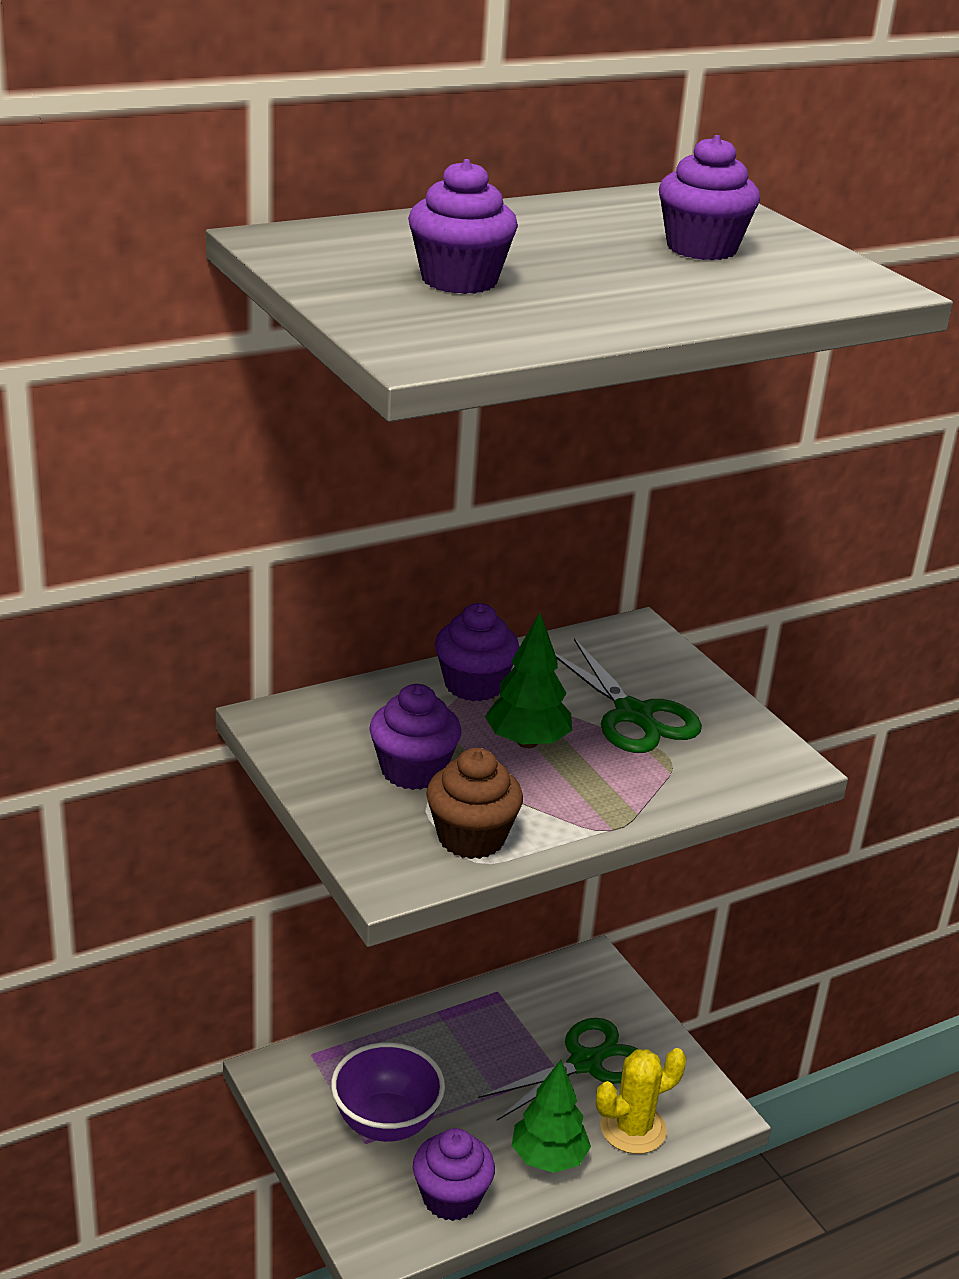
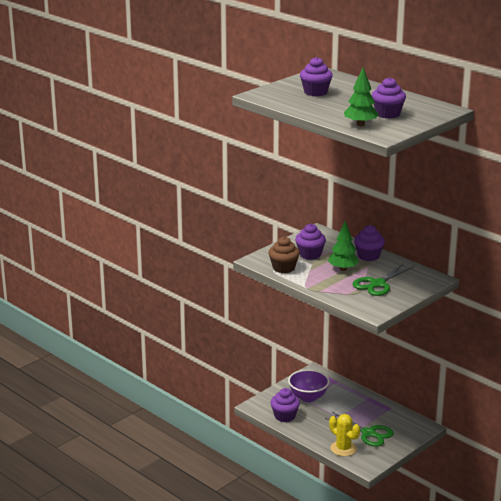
camera: 75 degrees right, 5 degrees down
green tree [512,1060,591,1173] -> green tree moved to [344,67,379,126]

